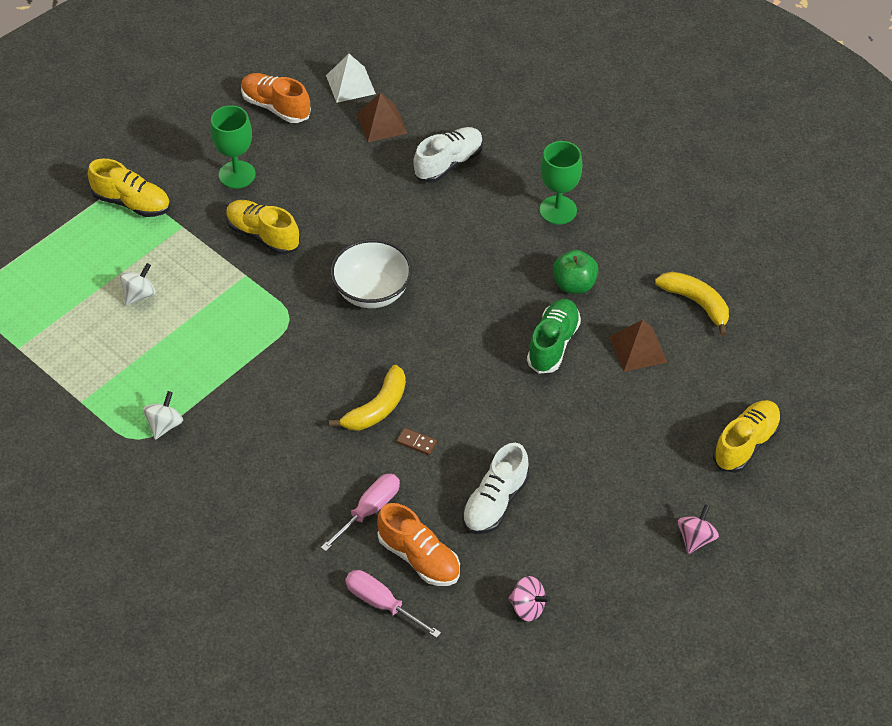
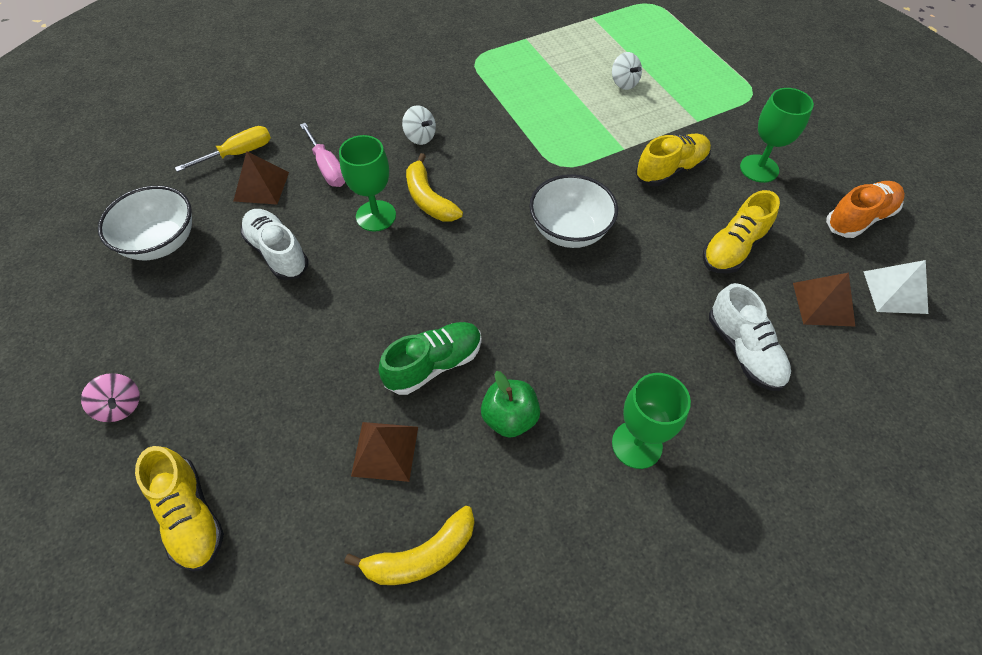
camera: 110 degrees right, 5 degrees up
yellow shoe [88,158,170,217] -> yellow shoe moved to [702,190,780,273]
white spinning top [143,391,183,440] -> white spinning top moved to [402,105,436,145]
pink screwdriver [345,570,441,638] -> yellow screwdriver [175,126,271,172]
orange shoe [377,503,460,586] -> brown pyramid [234,151,289,204]
brown domino [397,428,437,455] -> green goblet [339,135,396,232]
pink spinning top [508,576,551,621] -> white bowl [98,186,192,260]
green shoe [527,299,581,374] -> green shoe turned 75 degrees counterclockwise [379,322,482,395]

